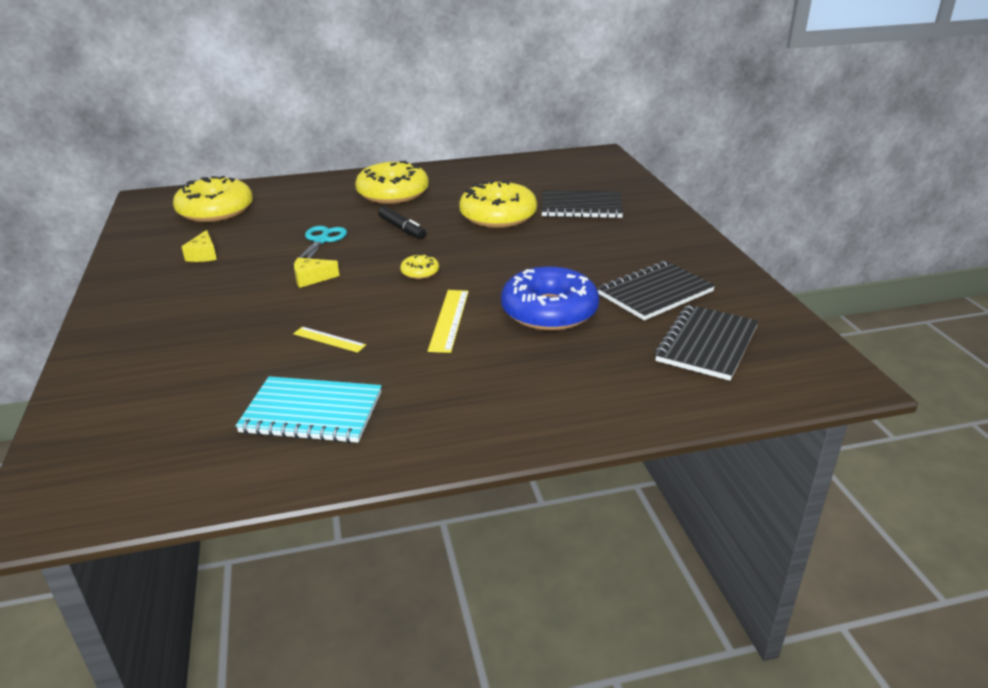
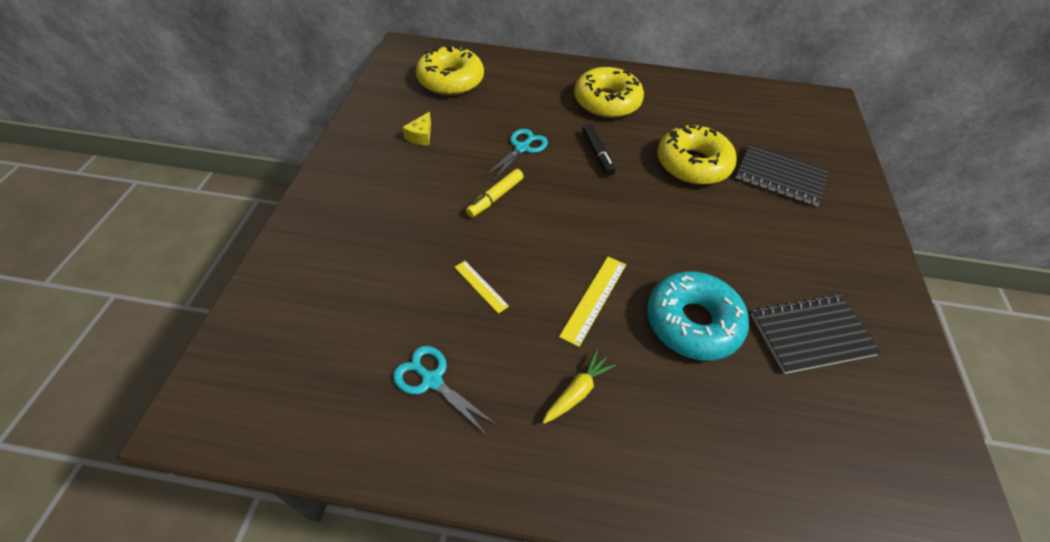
camera: 20 degrees right, 20 degrees up
turquoise notebook [236,376,382,443] -> turquoise scissors [393,346,497,435]
yellow cheese [294,258,339,288] -> yellow marker [466,169,524,217]
yellow donut [400,254,439,279] -> none
blue donut [501,266,599,331] -> turquoise donut [647,271,749,361]
black notebook [655,304,759,381] -> none
none -> yellow carrot [542,350,616,424]

